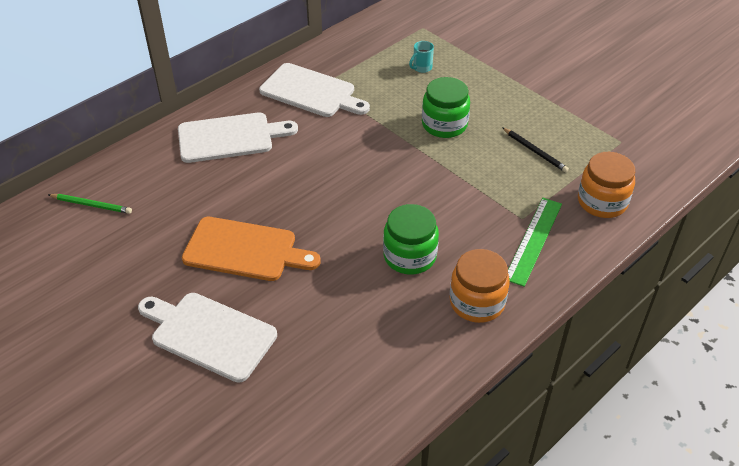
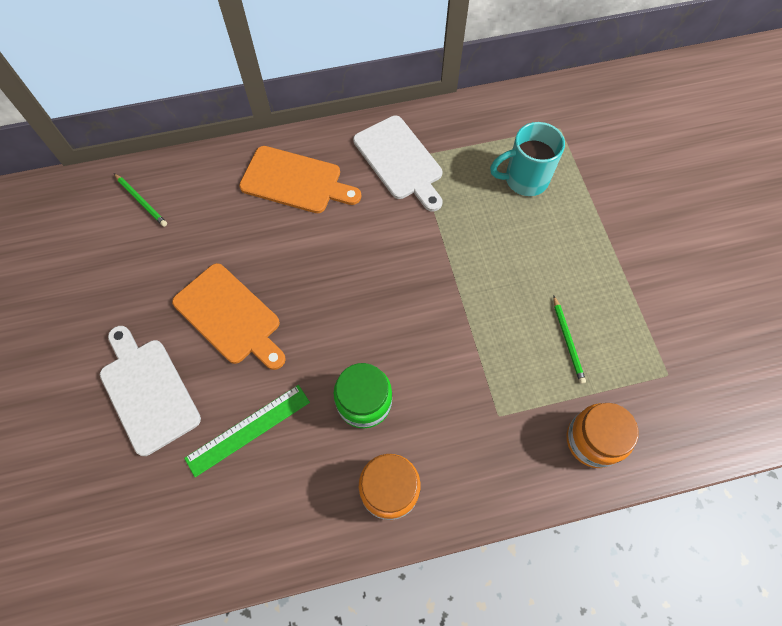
camera: 30 degrees right, 20 degrees up
white cutting board [178,112,298,163] -> orange cutting board [239,146,361,213]
turquoise mug [409,41,434,73] -> turquoise mug [490,122,565,196], size x2.09
green jar [422,77,470,138] -> none
black pencil [502,127,569,173] -> green pencil [553,295,586,384]
green ruler [508,198,562,287] -> green ruler moved to [184,385,310,477]

